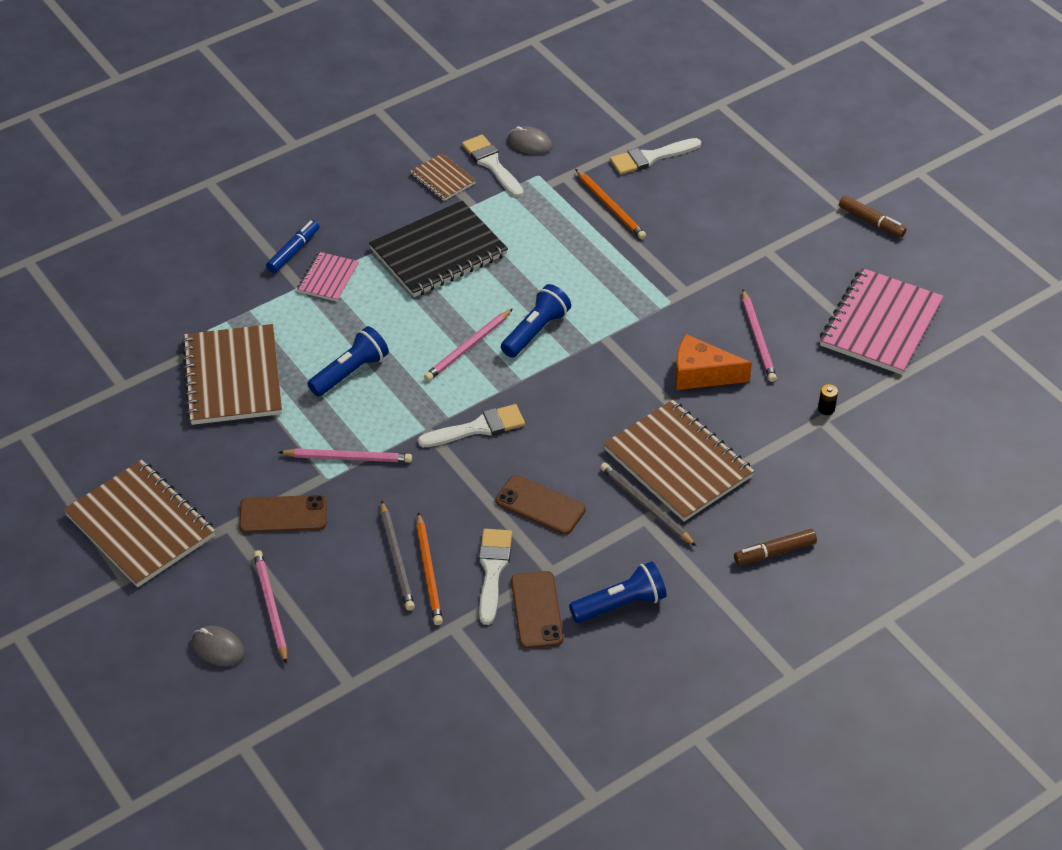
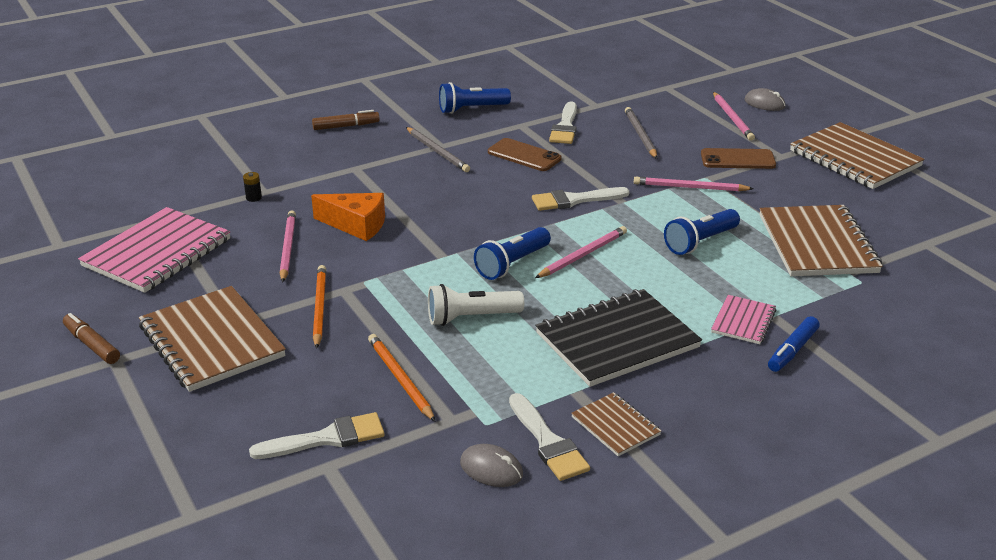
camera: 175 degrees left, 15 degrees down
orange pencil [416,512,443,625] -> orange pencil moved to [313,265,326,349]
brown phone [511,571,564,649] -> none
brown notebook [603,400,754,522] -> brown notebook moved to [139,286,286,392]
none -> white flashlight [428,284,524,326]

